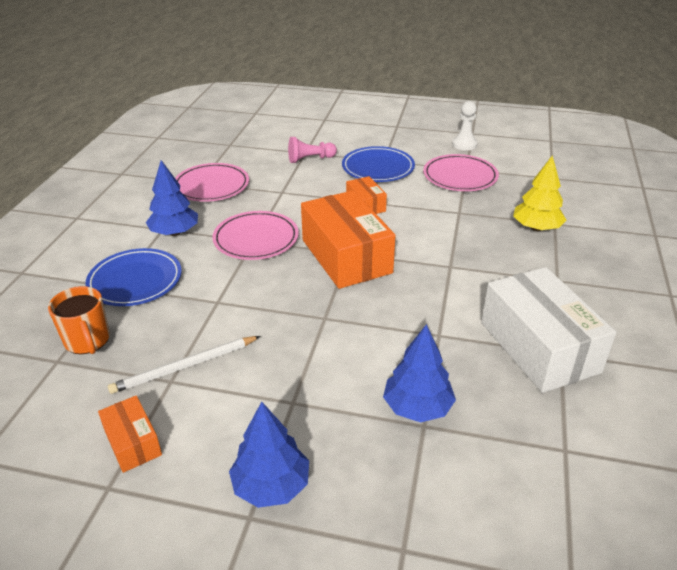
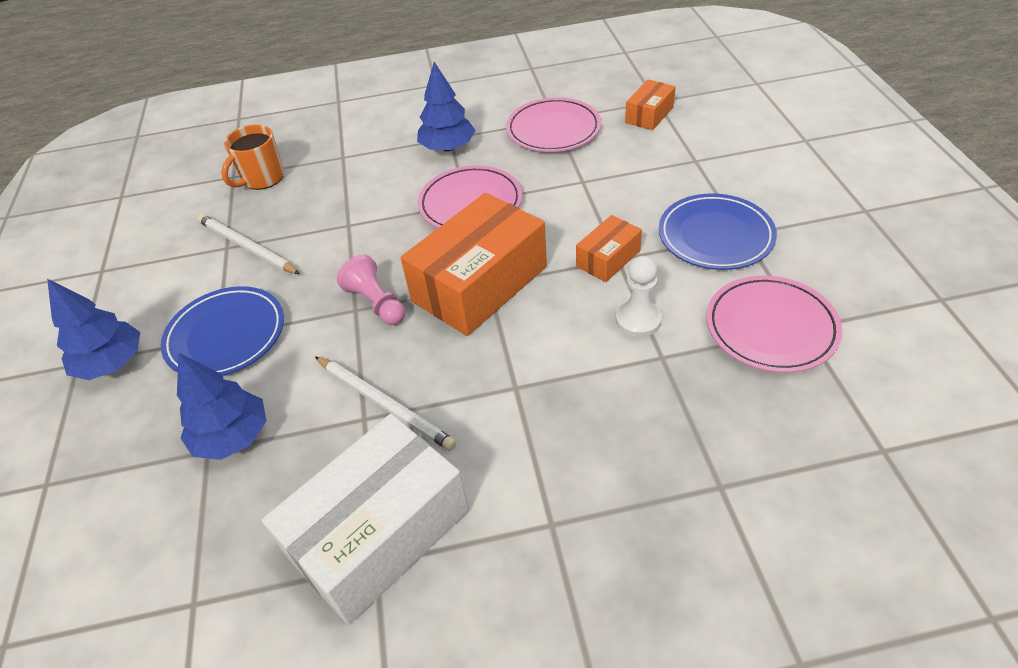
camera: 70 degrees right, 10 degrees up
blue plate [85,248,182,306] -> blue plate moved to [161,286,284,376]
orange box [98,396,162,473] -> orange box moved to [625,79,676,130]
pink pawn [288,137,337,163] -> pink pawn moved to [337,255,405,325]
white pawn [452,101,477,150] -> white pawn moved to [616,256,662,337]
yellow tree [513,155,566,231] -> none
none -> white pencil [315,356,456,451]

